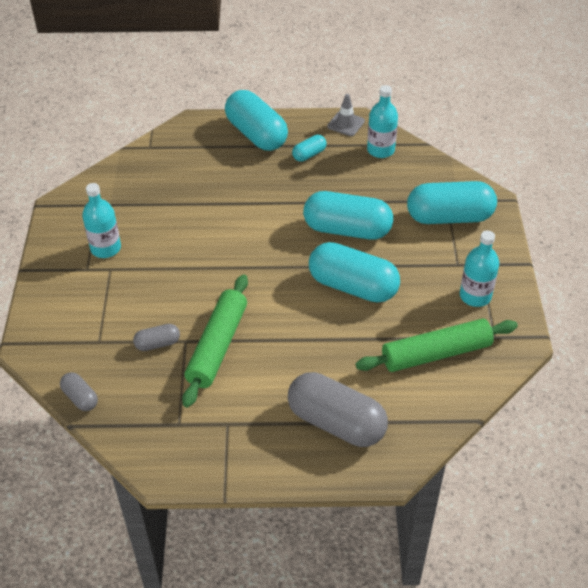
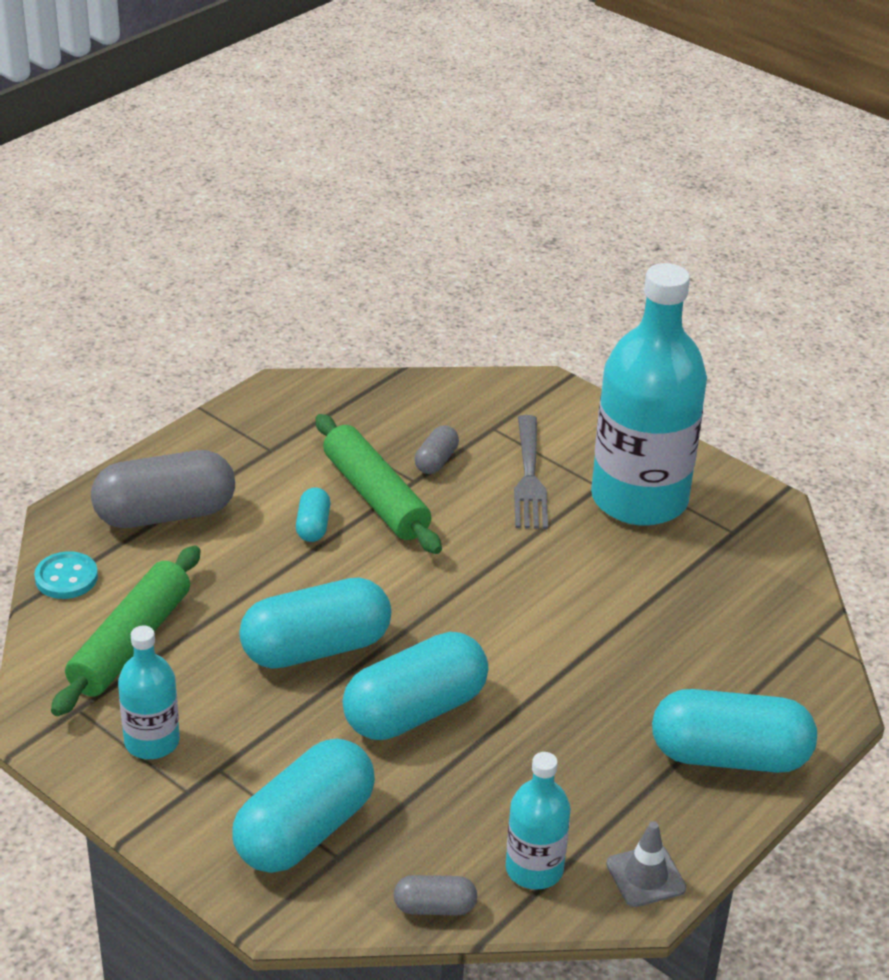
camera: 130 degrees right, 10 degrees down
grey capsule [60,372,98,411] -> grey capsule moved to [393,875,477,915]
turquoise bottle [82,183,121,258] -> turquoise bottle [591,263,707,526], size x2.08
turquoise capsule [292,135,327,162] -> turquoise capsule moved to [296,487,331,542]
none -> turquoise button [34,551,98,599]
none -> grey fork [514,415,548,529]

